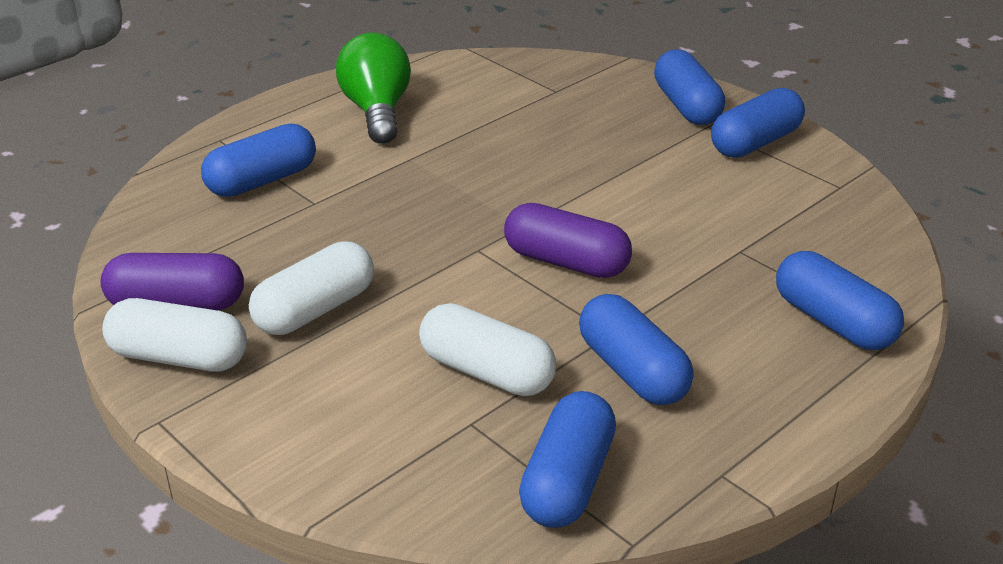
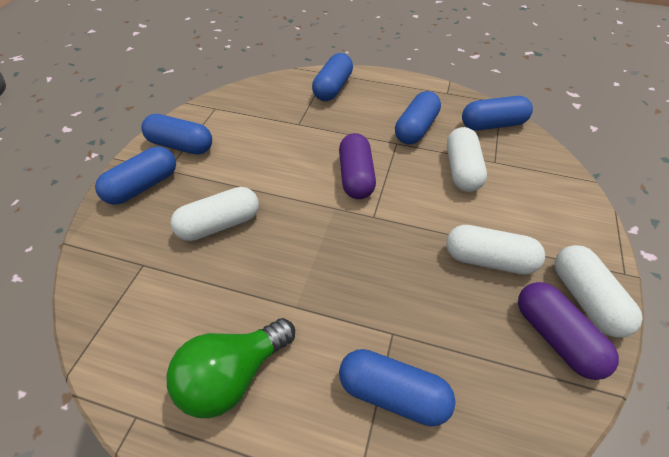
camera: 120 degrees left, 15 degrees up
none -> white capsule [171,187,259,241]

